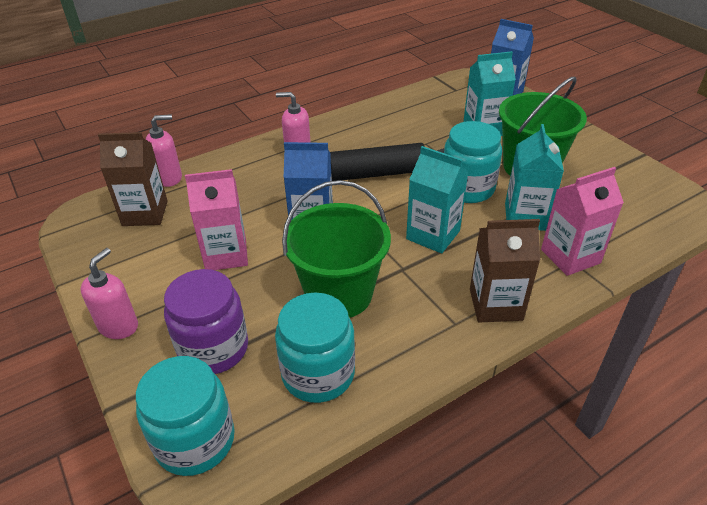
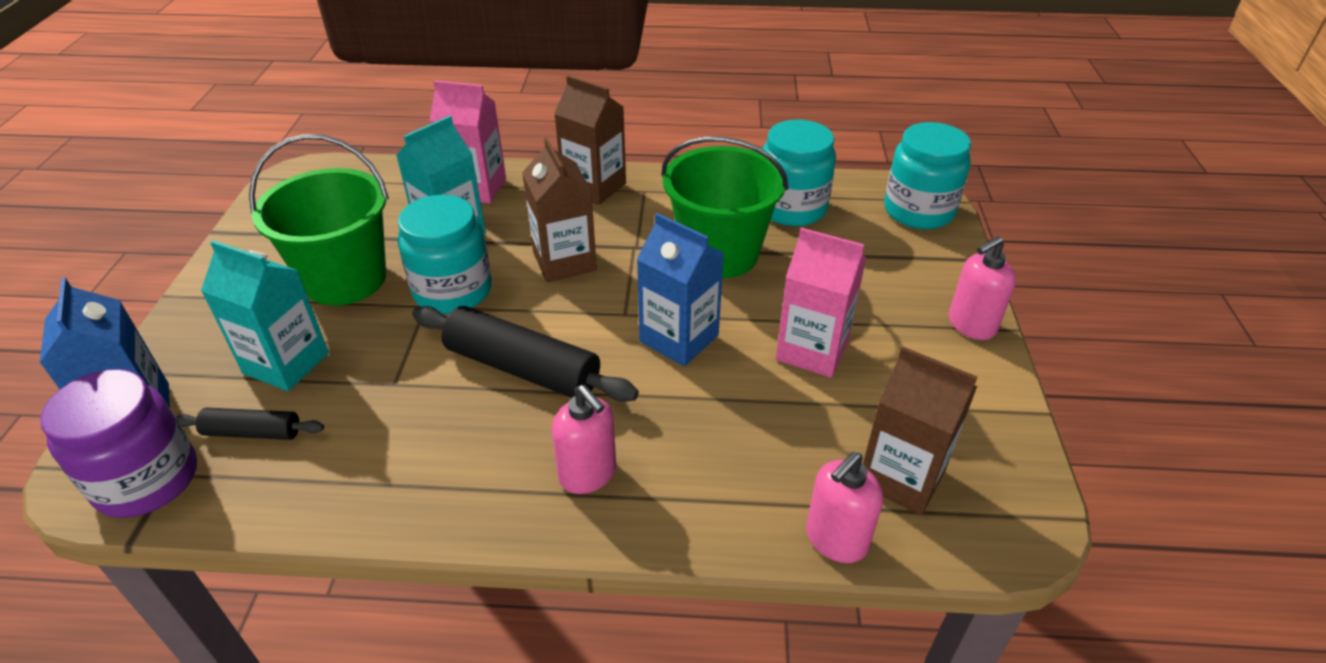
camera: 145 degrees left, 0 degrees up
pink soap dispenser [145,114,182,187] -> pink soap dispenser turned 60 degrees counterclockwise [806,452,883,563]
purple jar [164,269,248,374] -> purple jar moved to [40,369,197,518]
turquoise carton [406,146,469,253] -> brown carton [522,138,597,282]
none -> black rolling pin [176,407,324,440]

